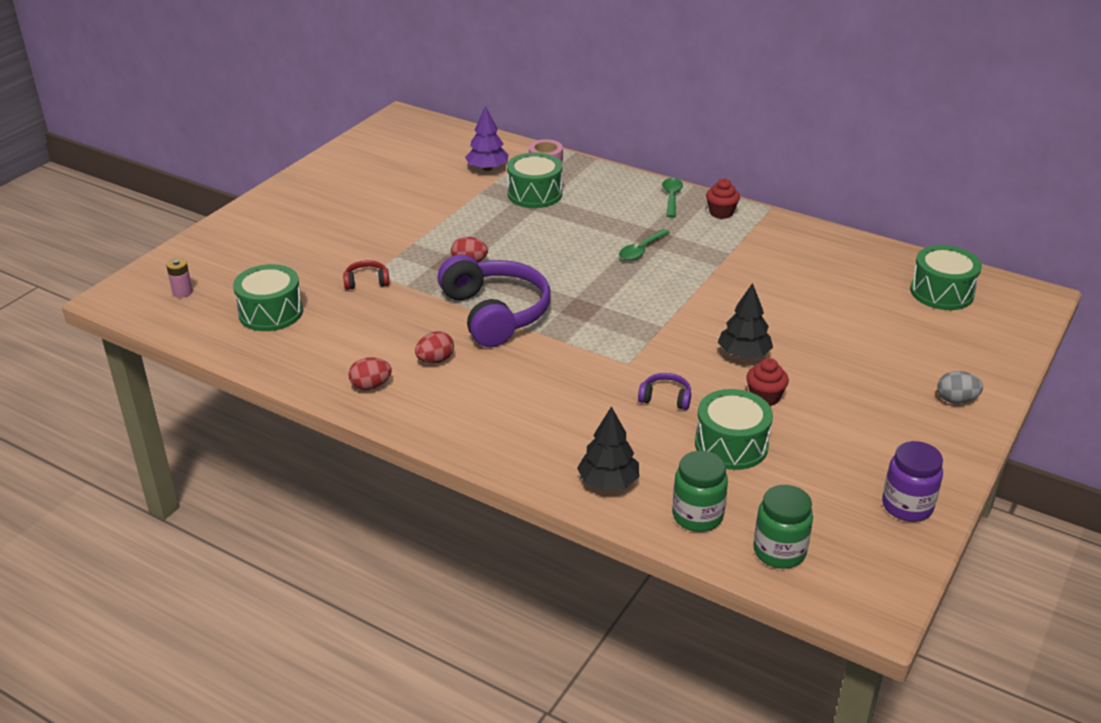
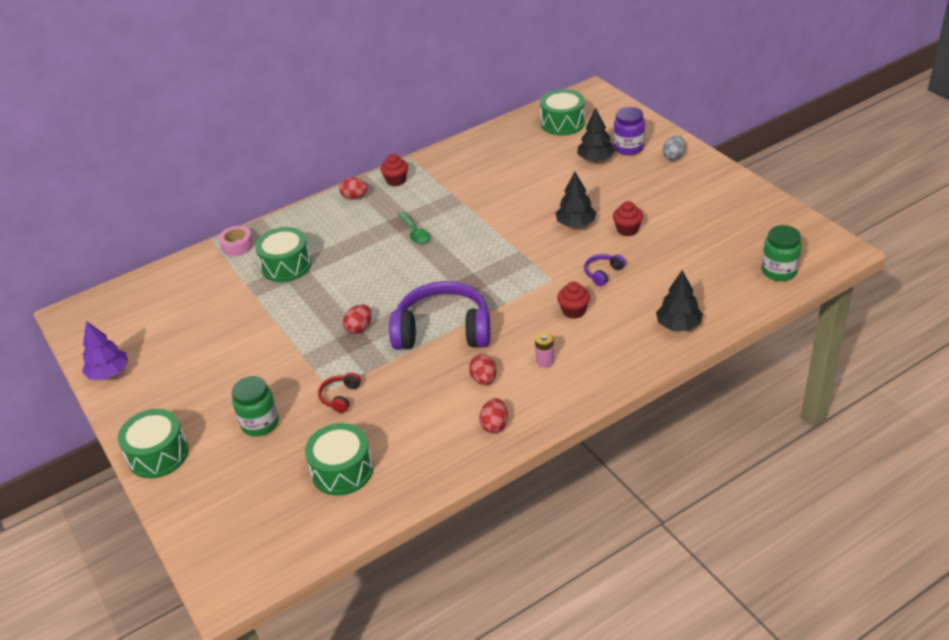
camera: 60 degrees left, 5 degrees up
pink battery [166,258,193,298] -> pink battery moved to [535,332,554,368]
purple tree [465,106,508,171] -> purple tree moved to [82,321,128,380]
green spoon [662,178,683,218] -> red egg [339,177,368,199]
green jar [672,451,728,532] -> green jar moved to [232,376,279,437]
green drum [695,389,773,470] -> green drum moved to [118,409,189,479]
purple jar [882,441,943,522] -> purple jar moved to [614,107,645,155]
none -> red cupcake [557,281,590,319]
none -> black tree [577,108,615,162]

